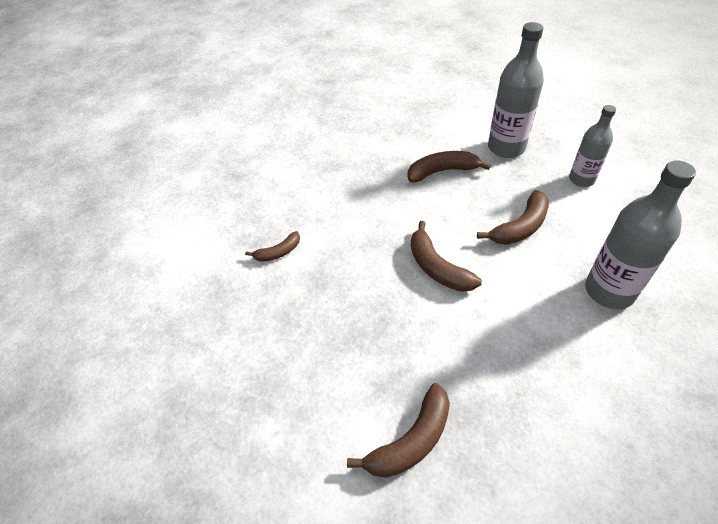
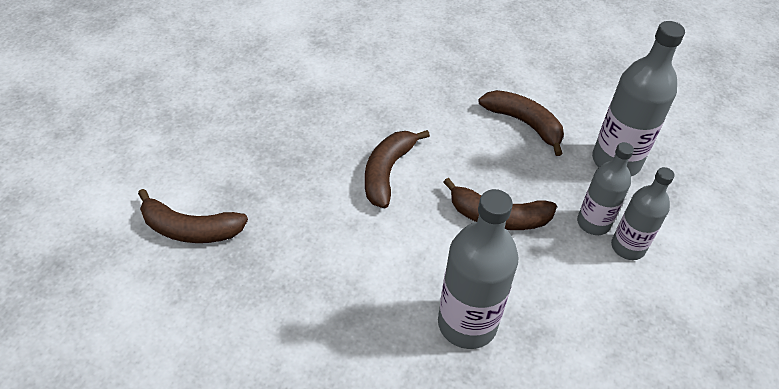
camera: 50 degrees right, 0 degrees up
brown banana [245,231,300,262] -> none
none -> grey bottle [577,142,634,235]

